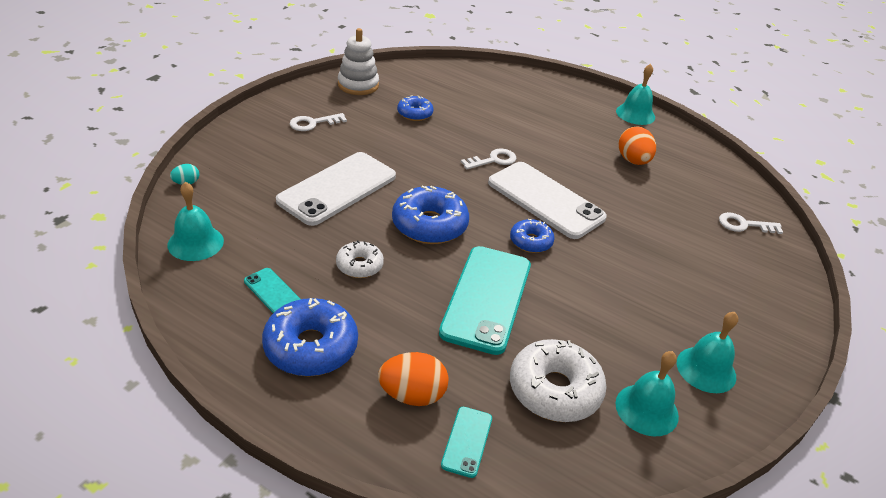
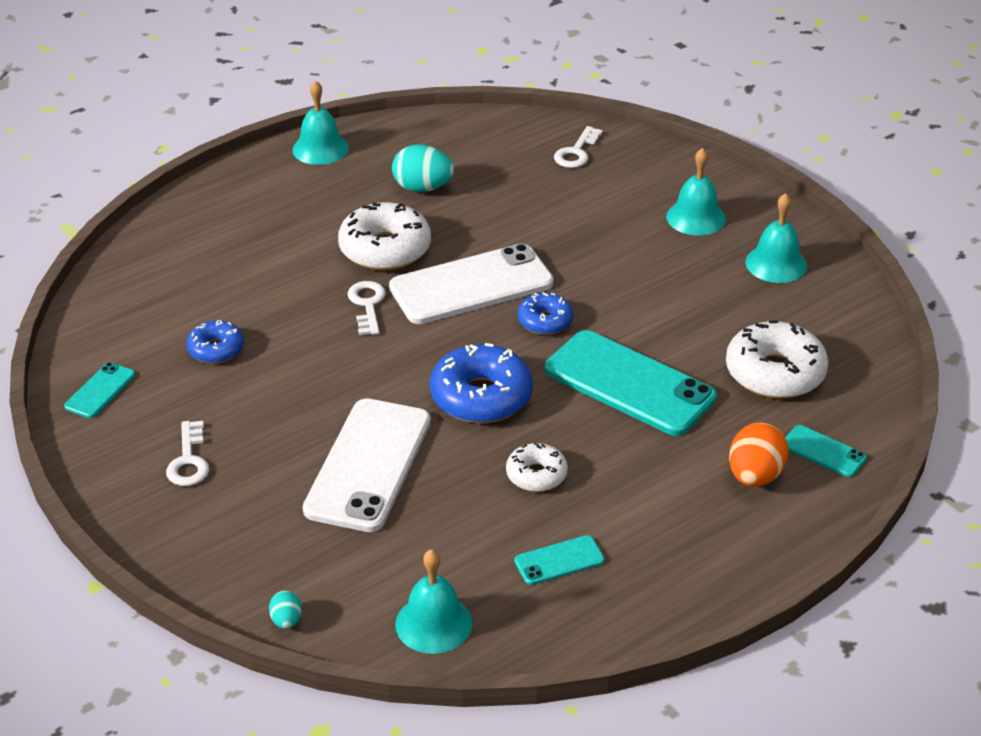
camera: 65 degrees left, 0 degrees up
blue donut [262,298,358,376] -> none
white phone [276,152,396,226] -> white phone turned 45 degrees clockwise [303,398,431,532]
white stacking toy [338,28,379,95] -> turquoise phone [64,362,135,418]
turquoise bell [616,351,679,437] -> turquoise bell moved to [666,148,726,235]
orange egg [619,126,656,165] -> turquoise egg [392,144,454,192]
none -> white donut [338,202,431,271]

